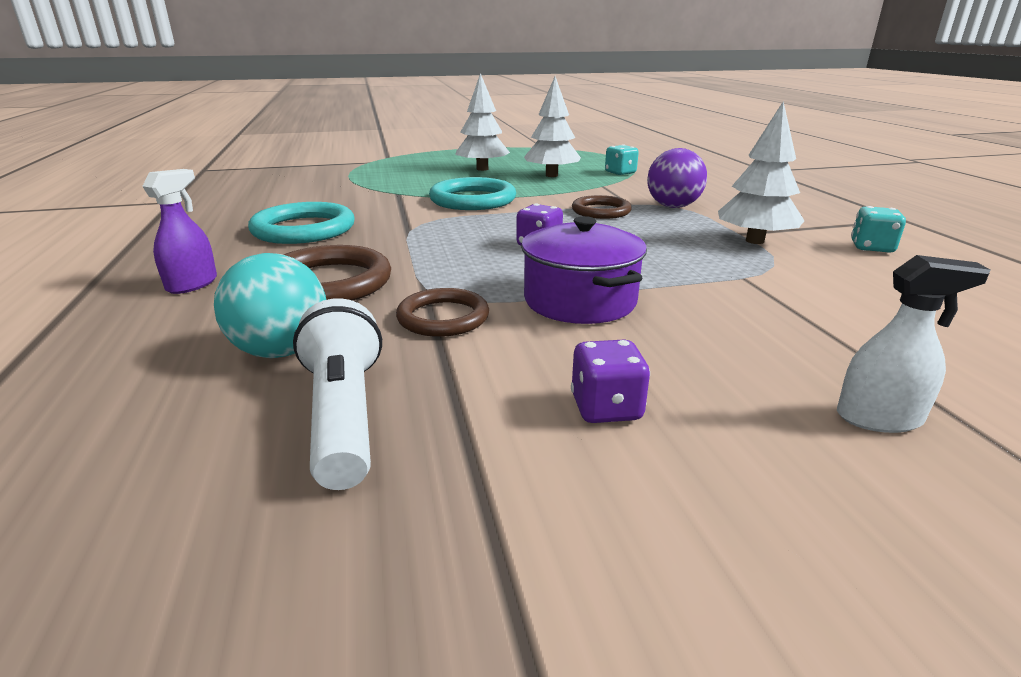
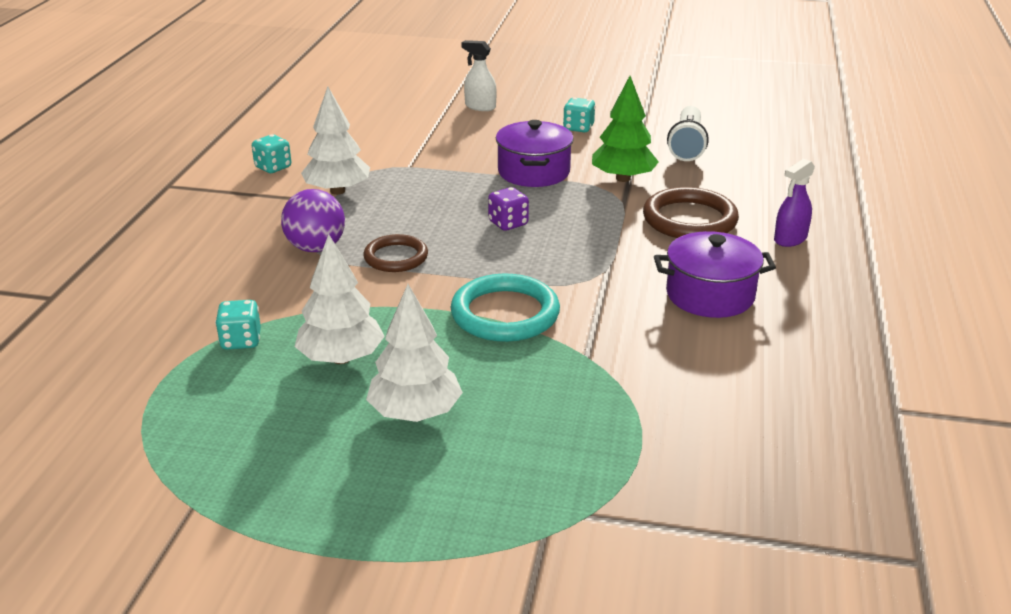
camera: 155 degrees left, 5 degrees up
turquoise ball [214,253,326,358] -> none
turquoise ring [248,202,354,244] -> purple pot [654,231,776,318]
brown ring [396,288,489,337] -> green tree [592,76,659,182]
purple dice [571,339,650,423] -> turquoise dice [563,97,596,132]

